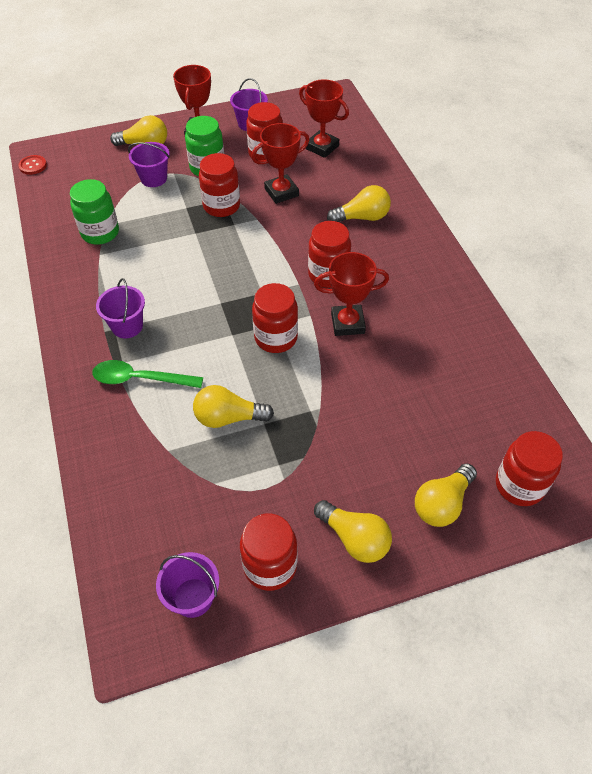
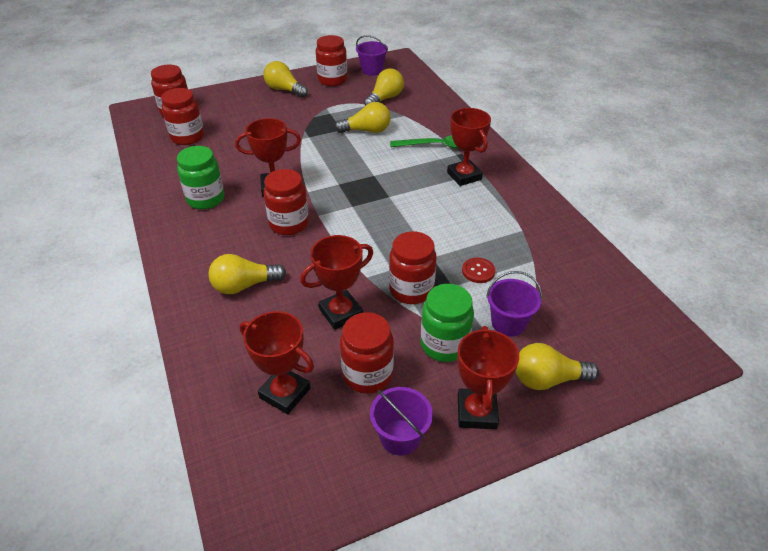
camera: 175 degrees right, 10 degrees down
red button [18,155,47,175] -> red button moved to [462,258,495,283]
green jar [70,179,119,245] -> green jar moved to [177,146,225,209]
purple bucket [96,278,145,338] -> red trophy [447,108,491,186]
red jar [252,283,298,353] -> red jar moved to [161,88,204,145]
yellow light bulb [415,463,477,527] -> yellow light bulb moved to [364,69,404,106]

